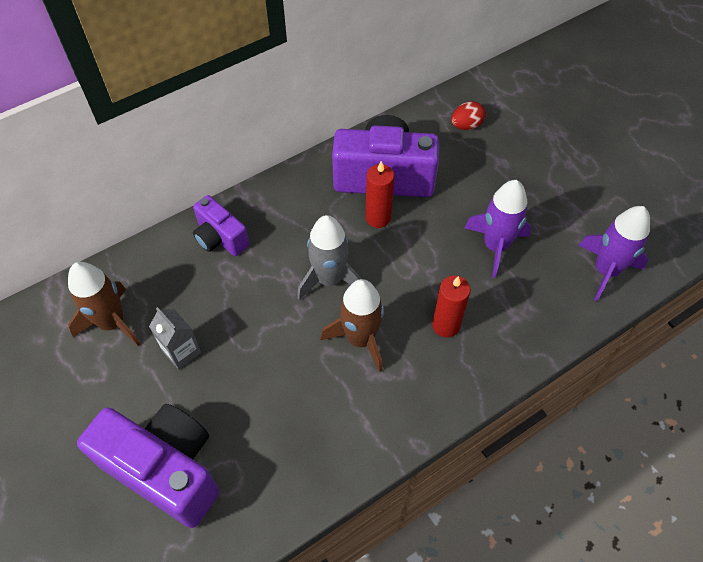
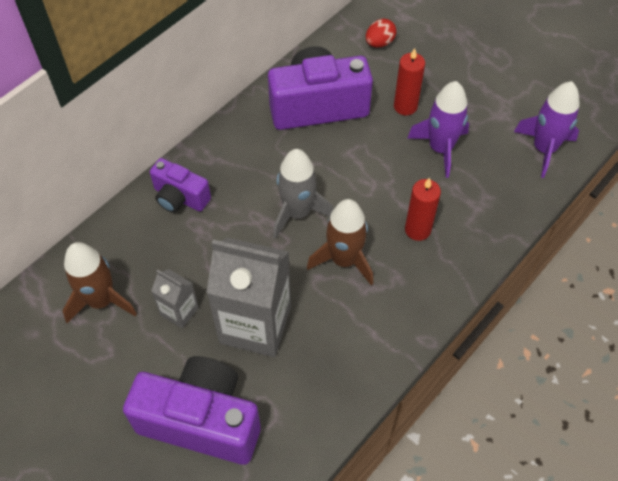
camera: 15 degrees left, 0 degrees up
red candle [365,161,394,228] -> red candle moved to [394,48,425,115]
none -> grey carton [206,237,291,357]

